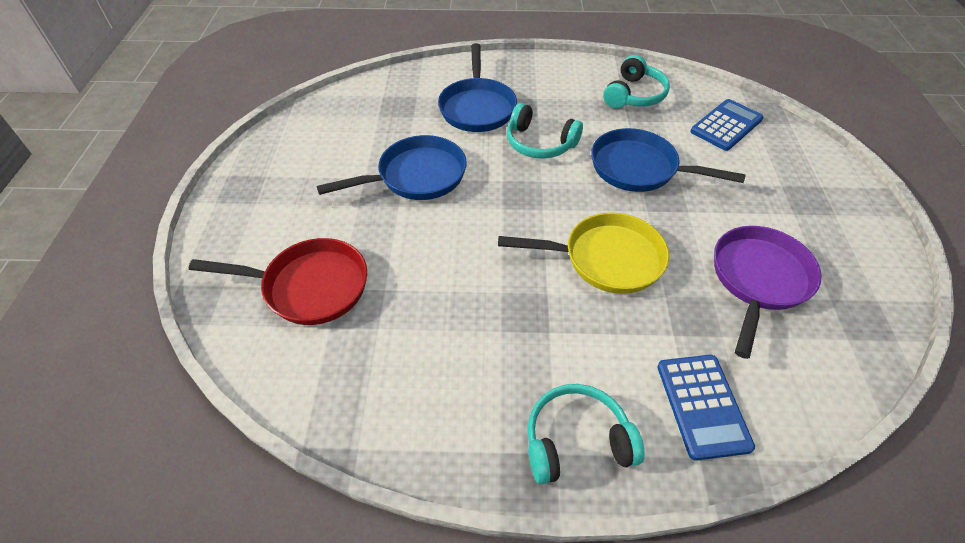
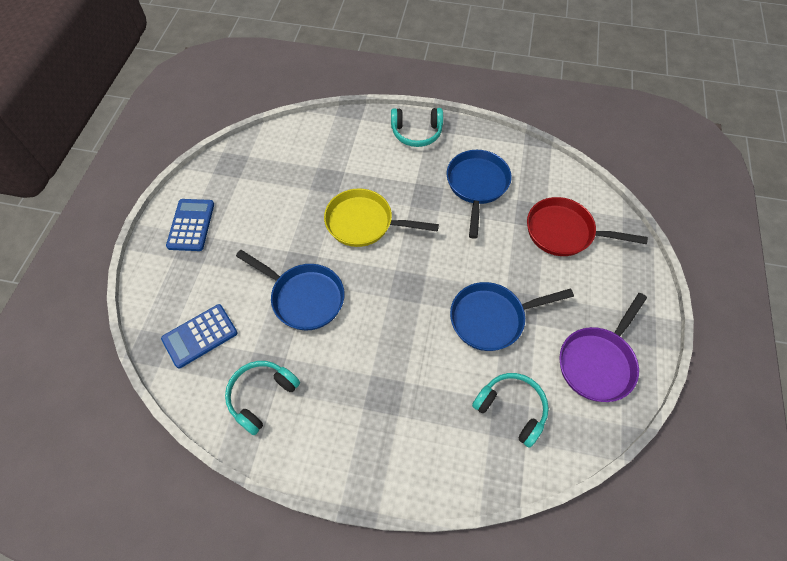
camera: 170 degrees left, 10 degrees up
blue pan [438,43,517,132] -> blue pan moved to [447,150,512,239]
turquoise headphones [507,103,583,159] -> turquoise headphones moved to [472,373,549,448]
blue calculator [657,355,755,461] -> blue calculator moved to [166,199,214,251]
purple pan [714,226,822,359] -> purple pan moved to [559,293,647,402]

